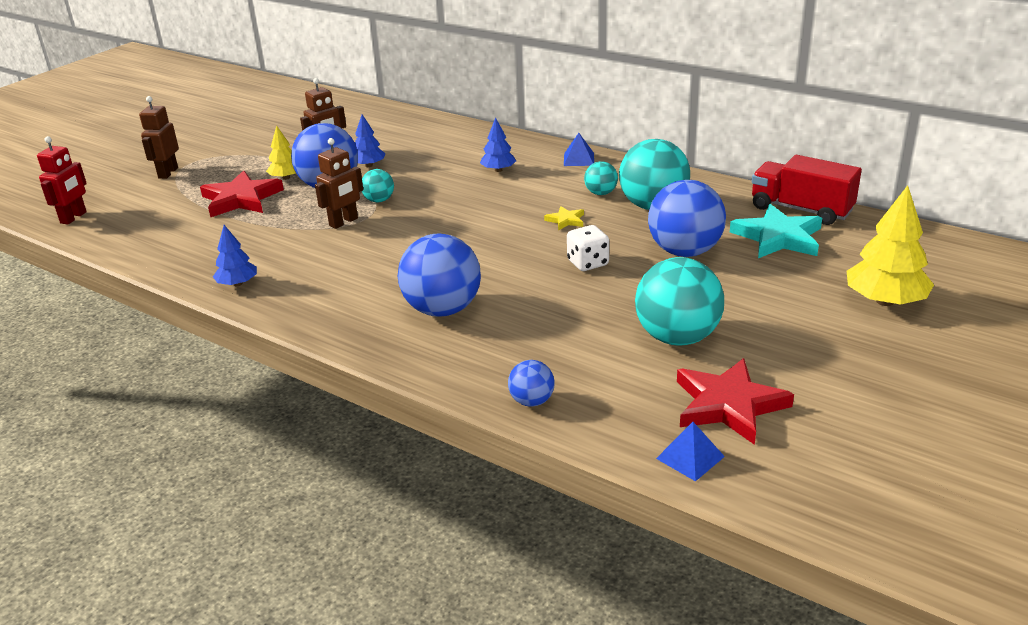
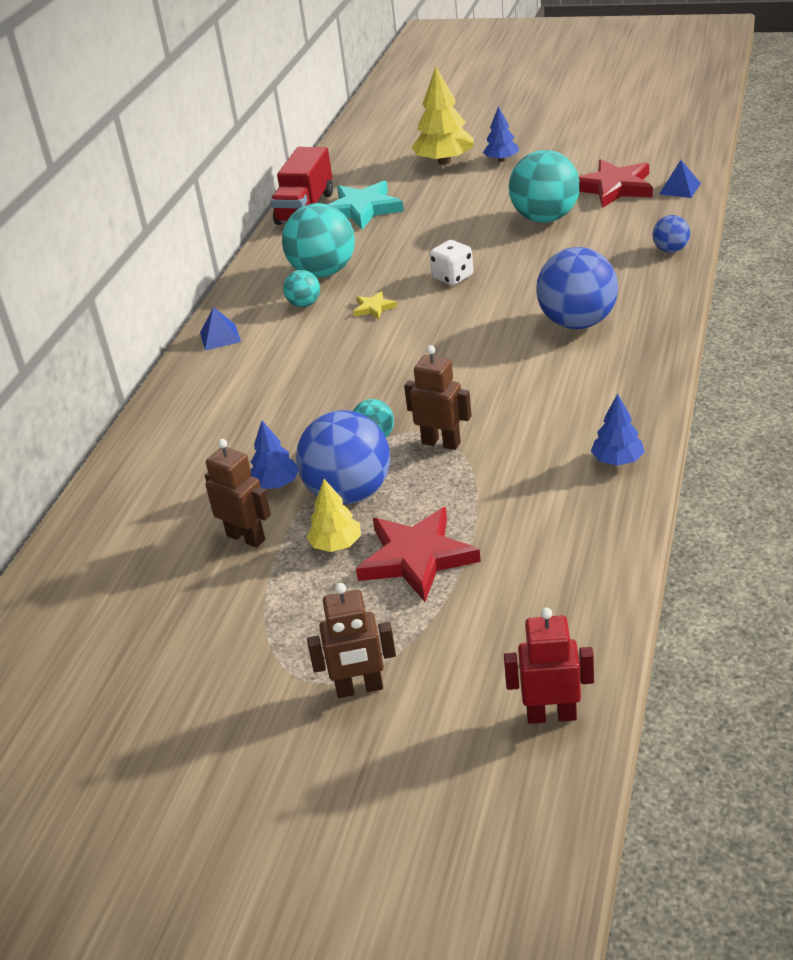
camera: 105 degrees left, 5 degrees up
blue tree [480,117,516,172] -> blue tree moved to [483,106,519,162]
blue ball [648,180,726,257] -> none

